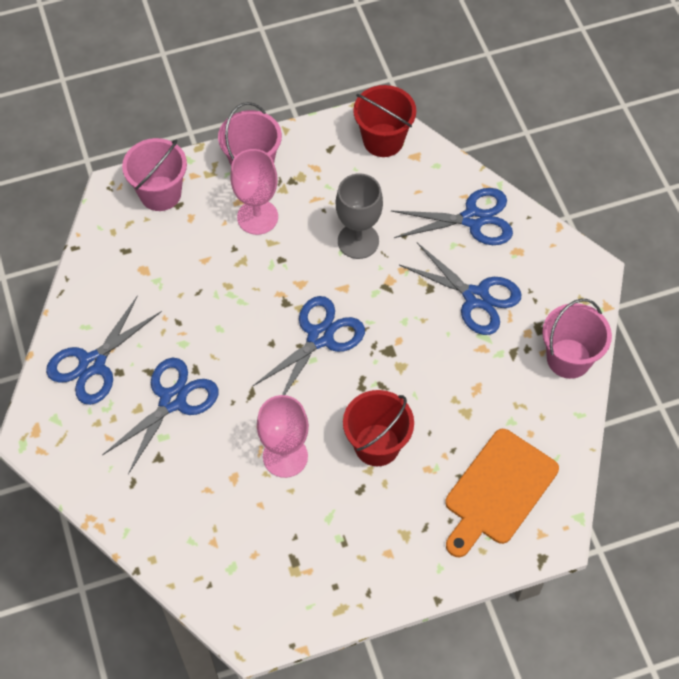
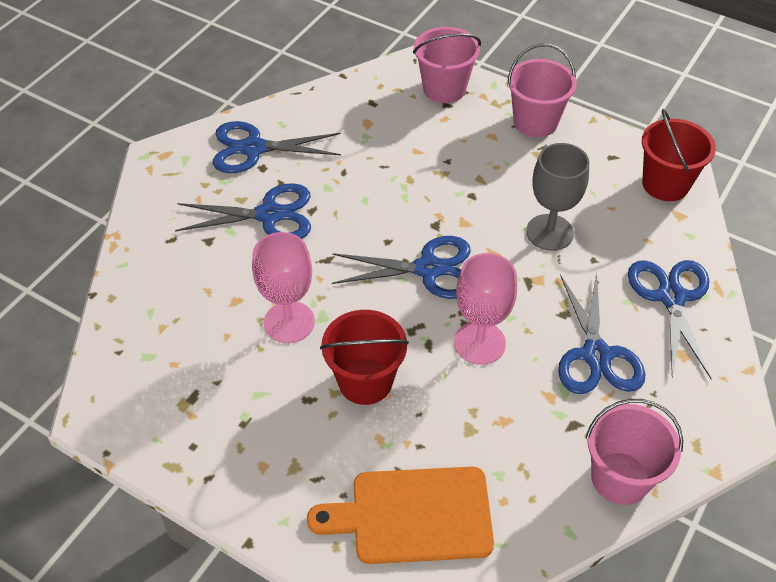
camera: 50 degrees right, 10 degrees down
pink goblet [230,149,278,235] -> pink goblet moved to [454,253,517,365]
blue scissors [391,188,513,245] -> blue scissors turned 135 degrees counterclockwise [628,260,712,379]

